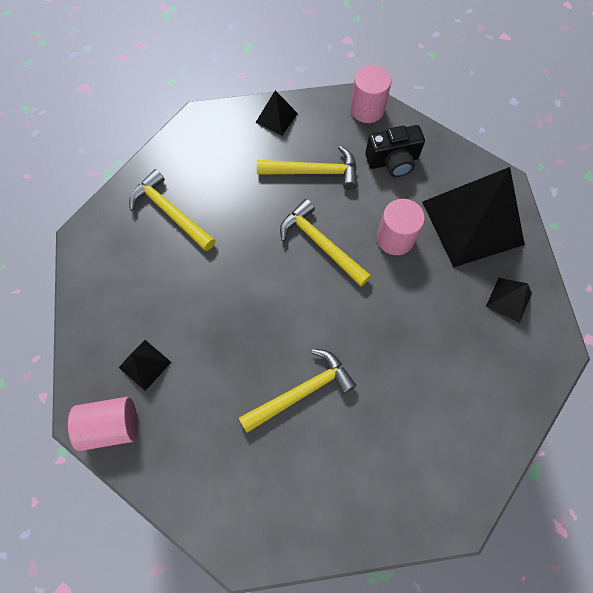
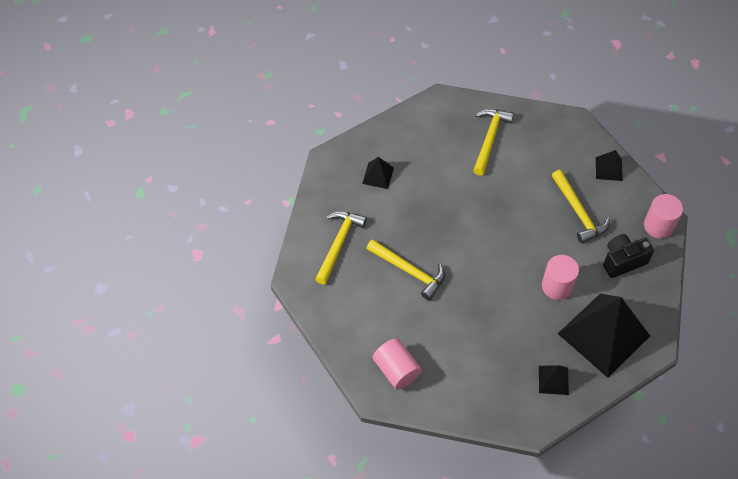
camera: 65 degrees right, 10 degrees down
pink cylinder [68,397,138,451] -> pink cylinder moved to [373,338,422,390]
yellow hammer [280,199,371,286] -> yellow hammer moved to [315,211,367,285]
black camera [365,125,425,177] -> black camera turned 105 degrees clockwise [603,234,654,278]

